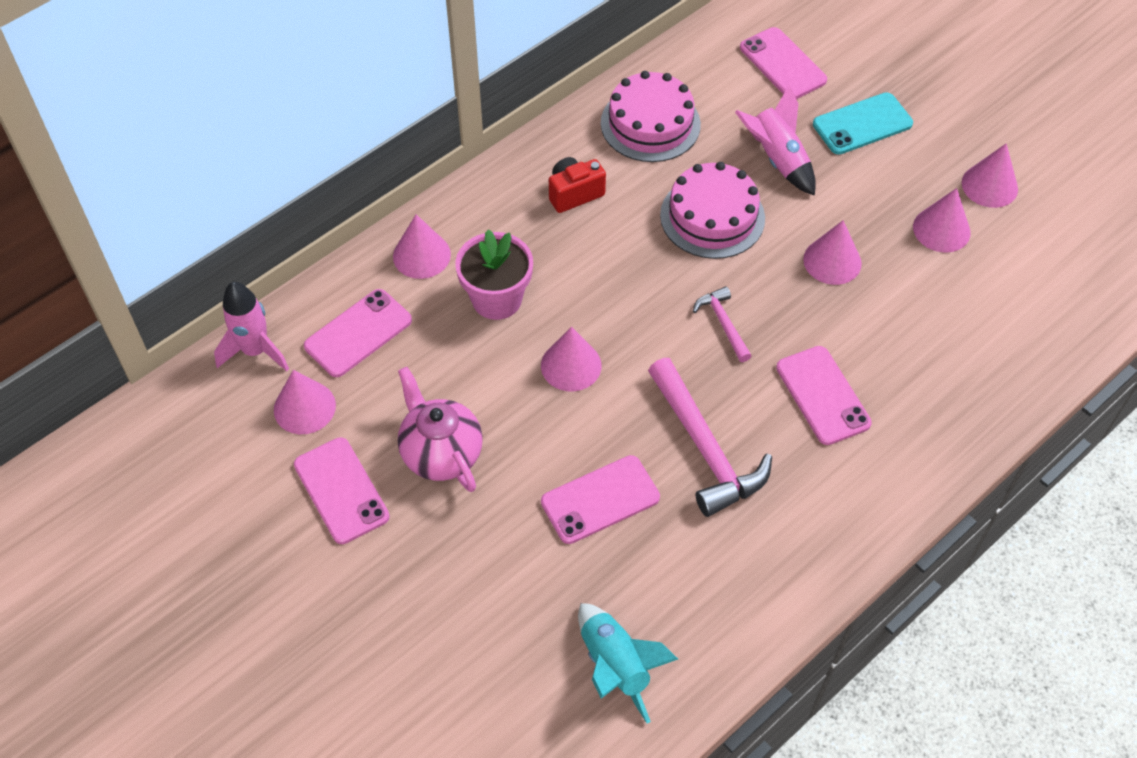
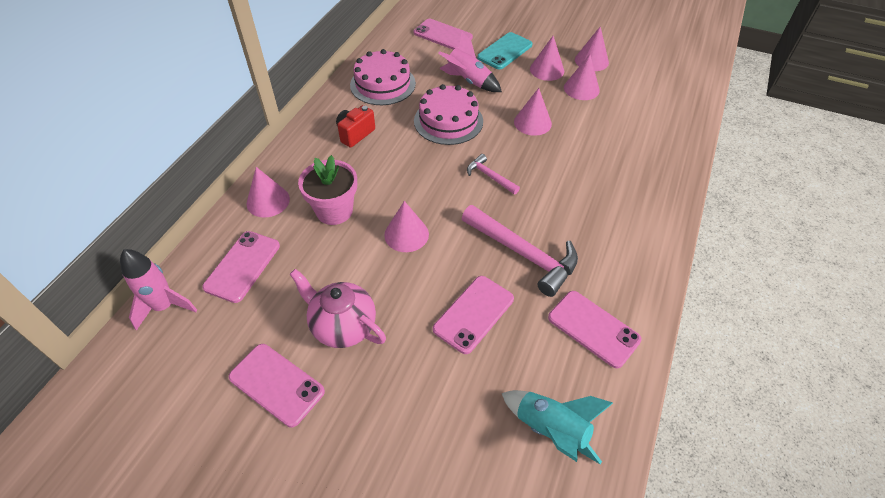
camera: 25 degrees left, 5 degrees down
pink cone [274,370,336,434] -> pink cone moved to [530,36,564,81]
pink phone [776,346,872,445] -> pink phone moved to [548,291,642,369]

